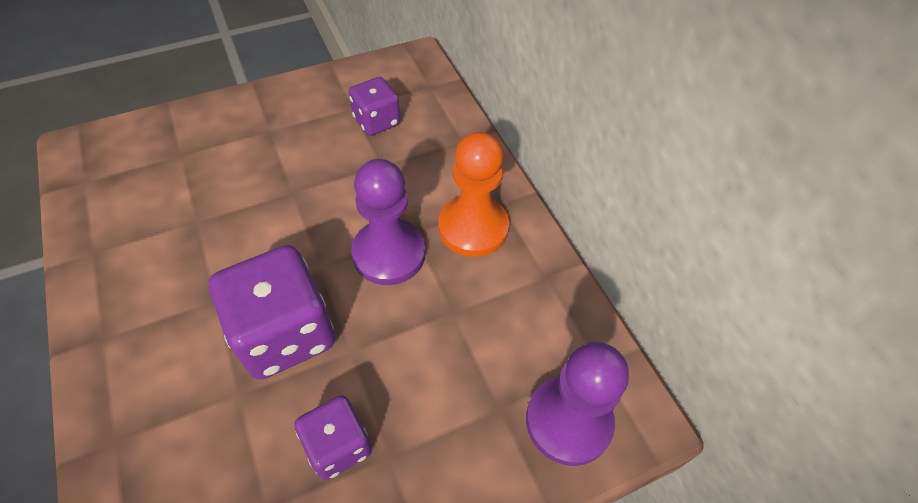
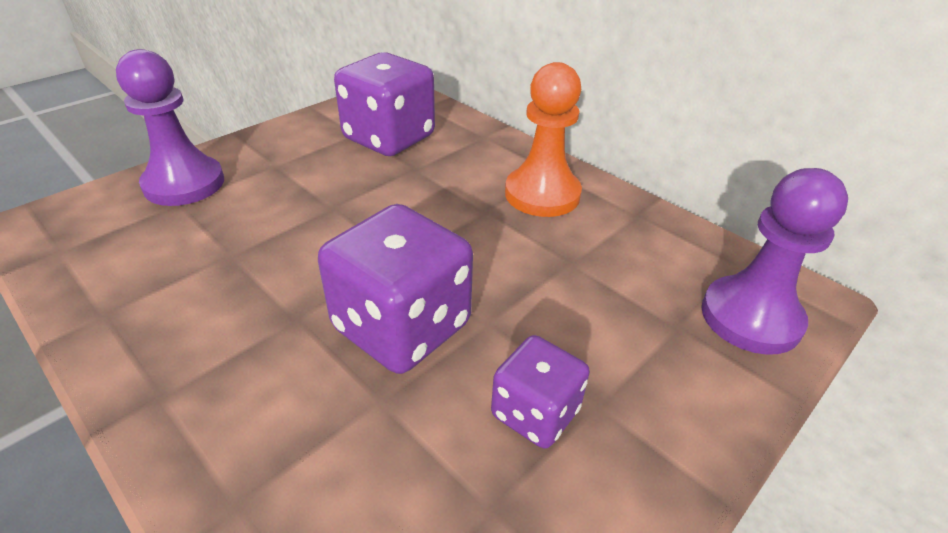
camera: 20 degrees left, 15 degrees down
purple dice [349,77,400,136] -> purple dice [334,52,435,156], size x1.74
purple pawn [351,159,425,285] -> purple pawn moved to [116,49,224,206]

